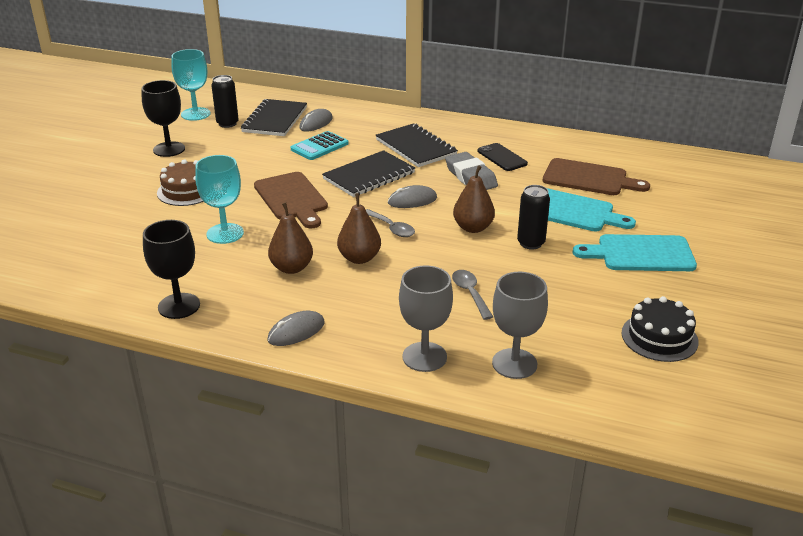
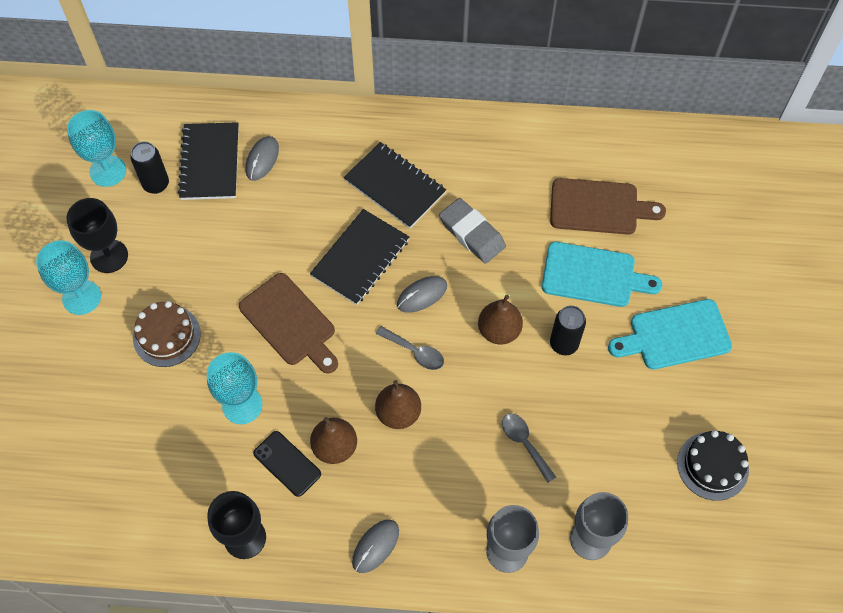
camera: 15 degrees left, 30 degrees up
turquoise calculator [291,131,349,160] -> none
black phone [478,143,528,171] -> black phone moved to [253,431,321,497]
none -> turquoise goblet [36,240,101,315]

